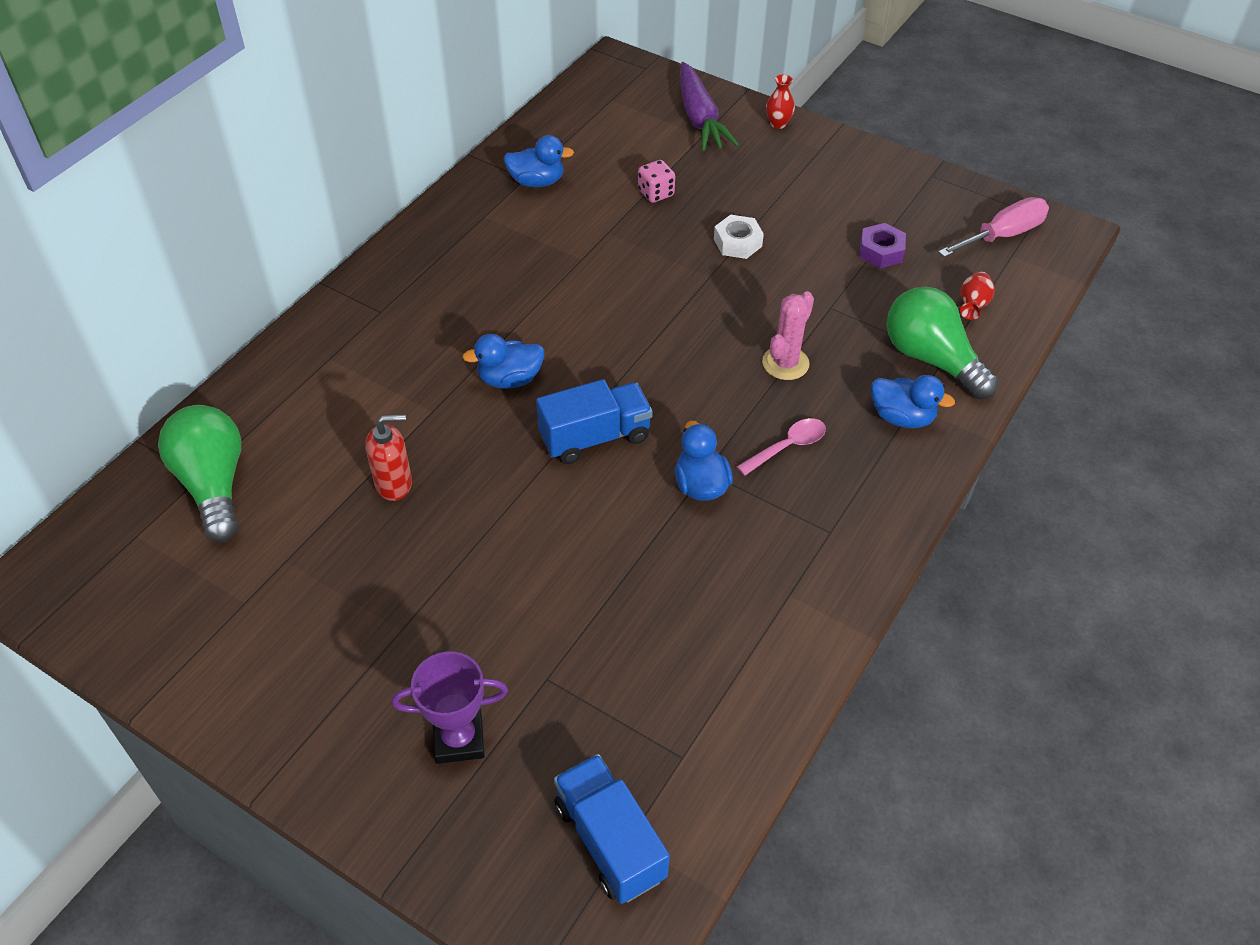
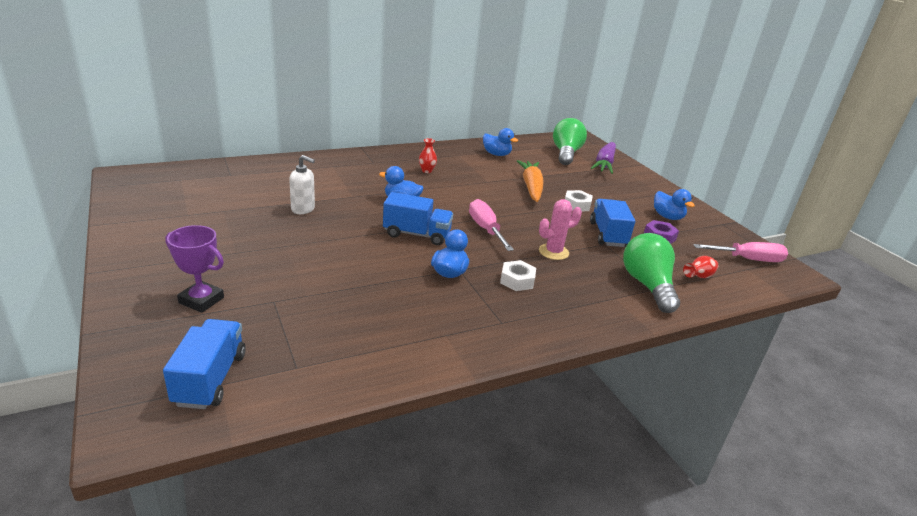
camera: 30 degrees right, 20 degrees down
green light bulb [158,405,241,543] -> green light bulb moved to [553,118,587,165]
red soap dispenser [366,414,412,501] -> white soap dispenser [289,155,315,214]
pink dice [638,160,675,203] -> none
pink spoon [737,418,826,476] -> white nut [500,260,536,291]
red vase [766,74,795,129] -> red vase moved to [419,138,437,173]
blue duck [871,375,955,428] -> blue duck moved to [654,189,695,220]
none -> pink screwdriver [469,199,514,251]
none -> orange carrot [517,160,544,202]
none -> blue truck [590,199,635,247]

